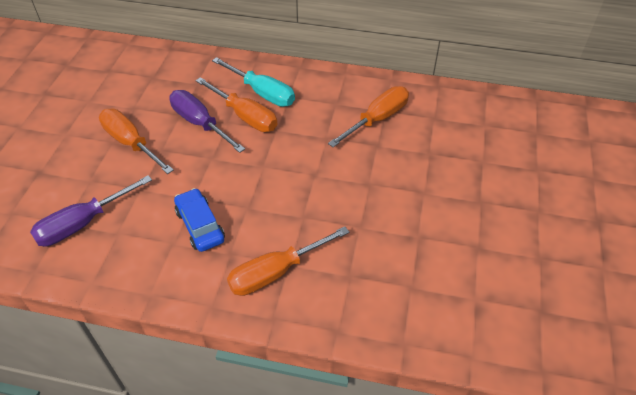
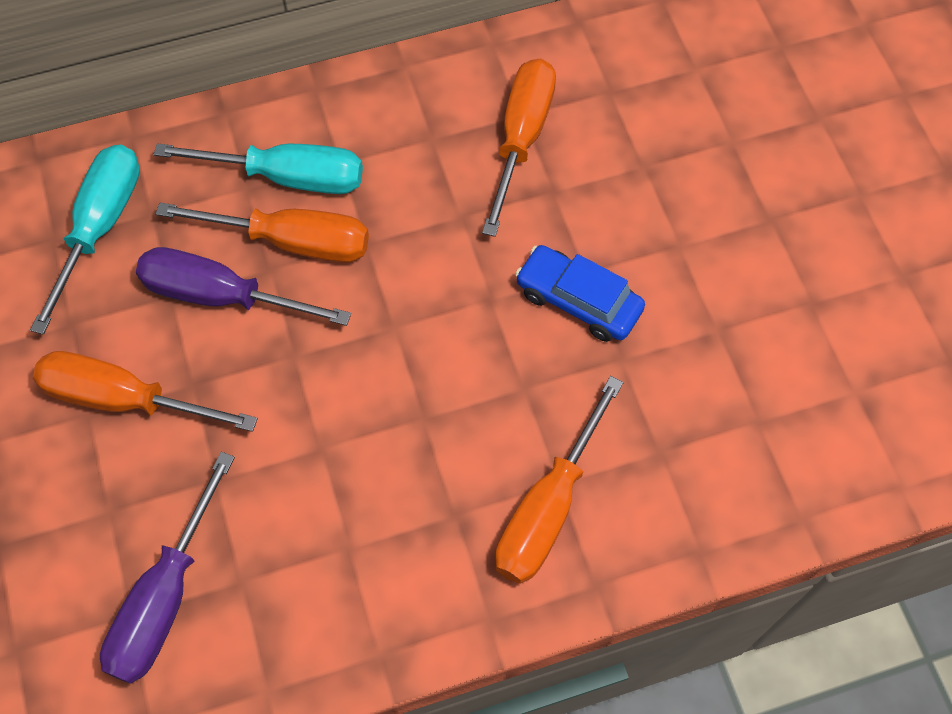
camera: 30 degrees left, 15 degrees up
blue car [174,188,225,252] -> blue car moved to [515,245,645,342]
none -> turquoise screwdriver [30,145,140,335]

